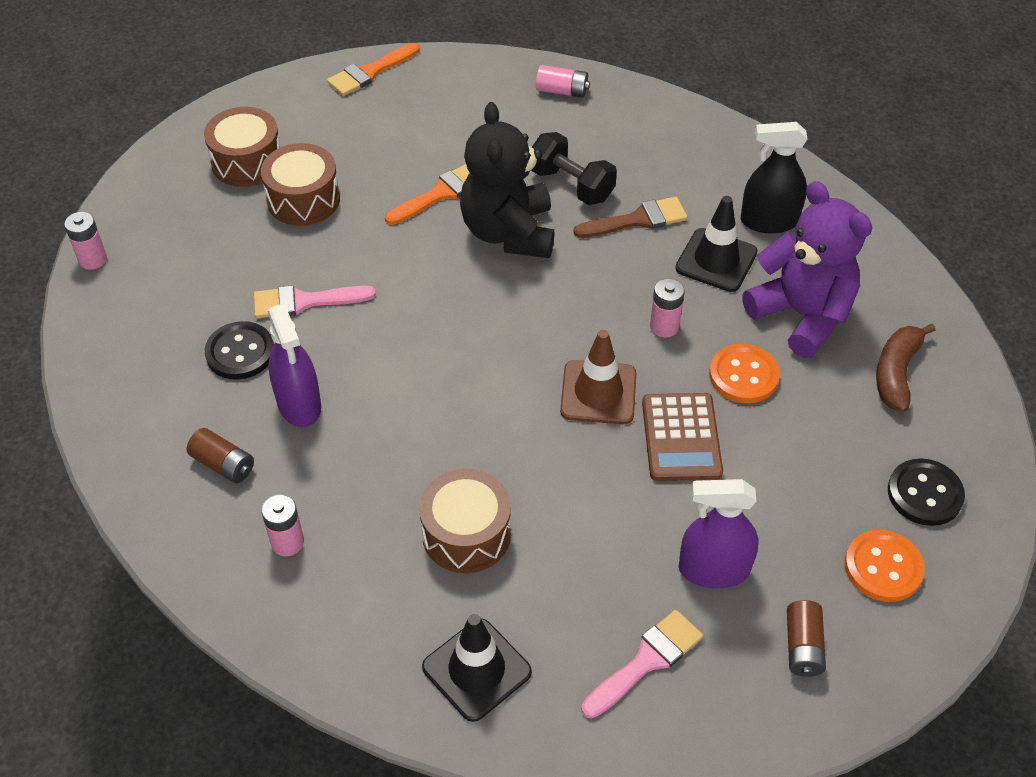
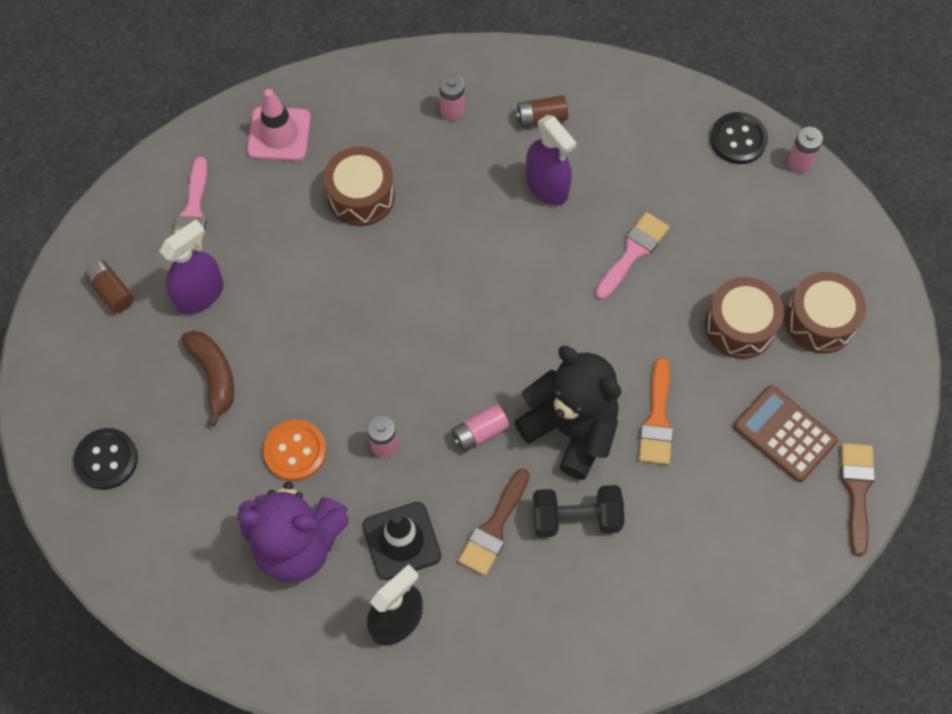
camera: 135 degrees right, 15 degrees up
black button [205,321,274,380] -> black button moved to [710,112,768,164]
purple spray bottle [268,303,321,427] -> purple spray bottle turned 150 degrees counterclockwise [526,115,577,206]
orange brush [327,43,420,96] -> brown brush [841,443,875,556]
black traffic cone [422,614,532,722] -> pink traffic cone [247,89,311,161]
pink battery [536,65,590,98] -> pink battery moved to [452,404,509,452]
brown traffic cone [560,330,636,424] -> none
brown calculator [642,393,723,481] -> brown calculator moved to [734,385,838,482]
orange button [845,530,925,602] -> none
brown banana [876,324,936,412] -> brown banana moved to [181,331,234,426]

